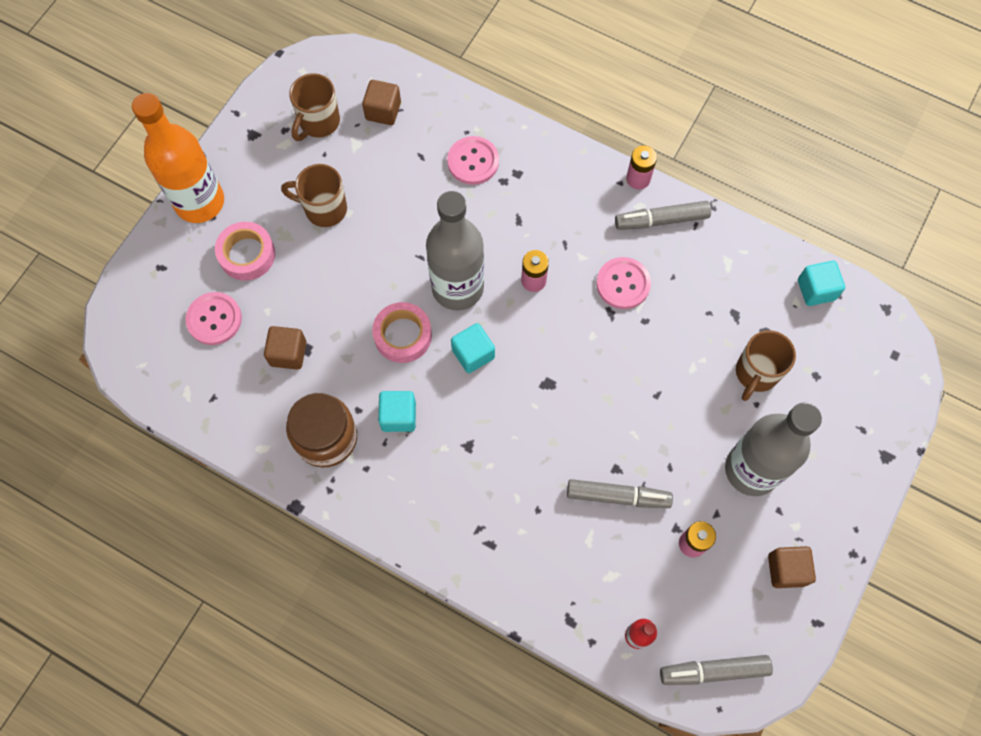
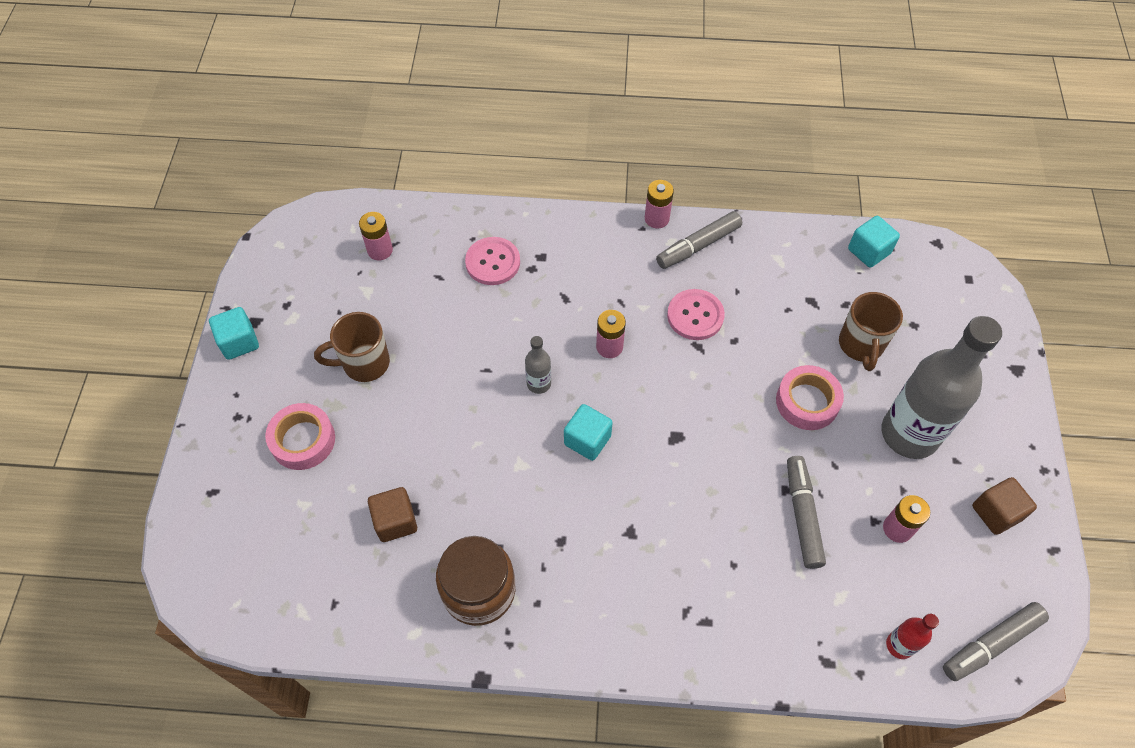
camera: 25 degrees left, 10 degrees down
orange bottle [132,93,224,223] -> none
pink button [186,292,242,345] -> none
brown mug [289,73,340,141] -> none
brown cube [362,80,401,125] -> pink battery [359,212,393,260]
pink tape [372,302,432,363] -> pink tape moved to [776,365,844,430]
turquoise cube [378,391,416,432] -> turquoise cube moved to [209,307,259,360]
grey bottle [426,191,484,310] -> grey bottle [525,336,551,394], size x0.43
grey marker [567,479,673,508] -> grey marker turned 75 degrees counterclockwise [787,456,826,569]

